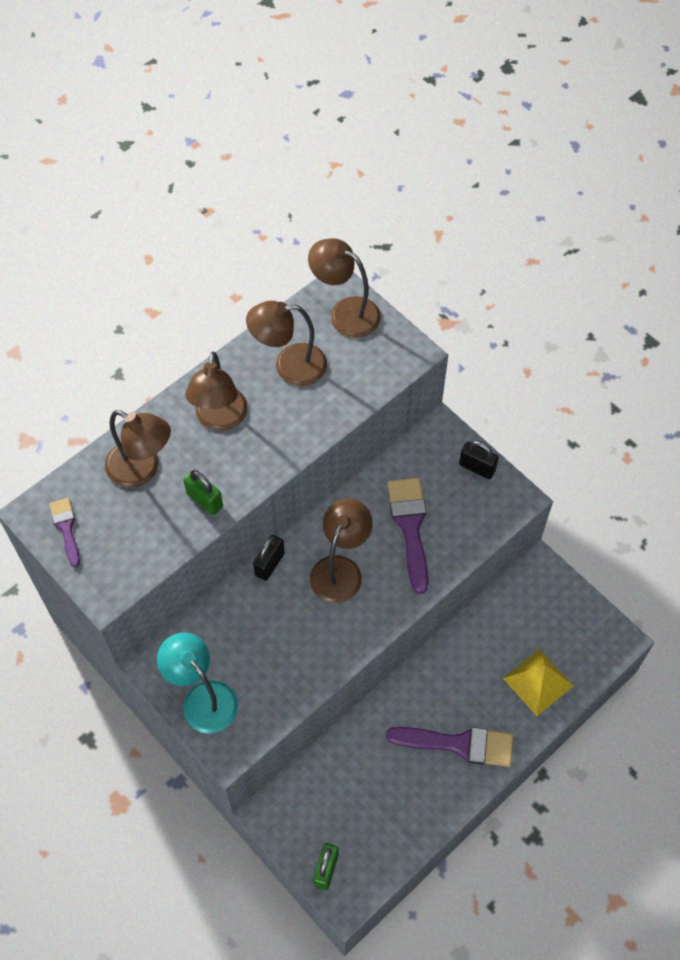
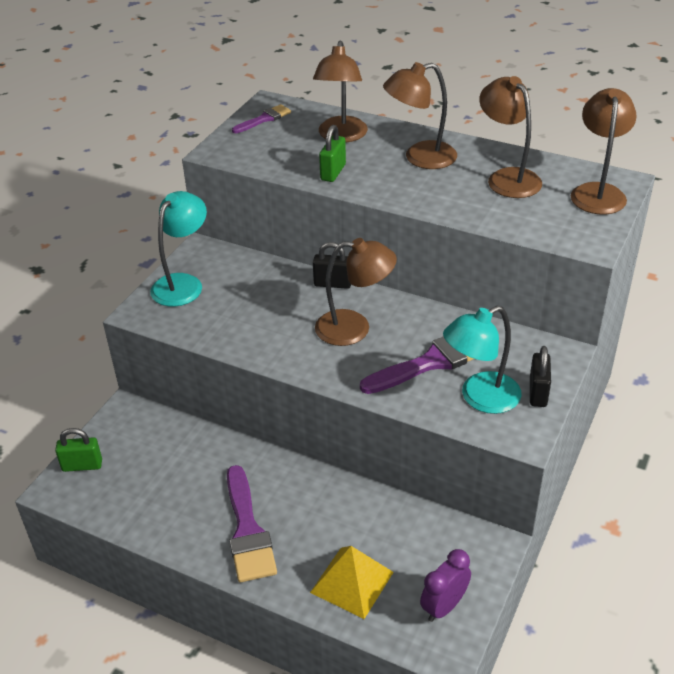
camera: 70 degrees right, 20 degrees down
none -> purple clock [420,549,471,622]
none -> turquoise lamp [443,306,521,414]

